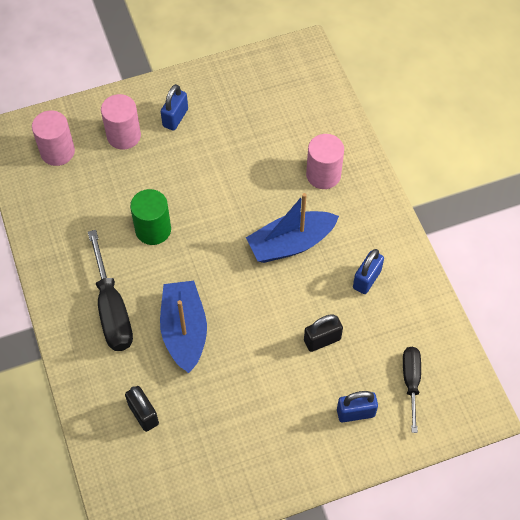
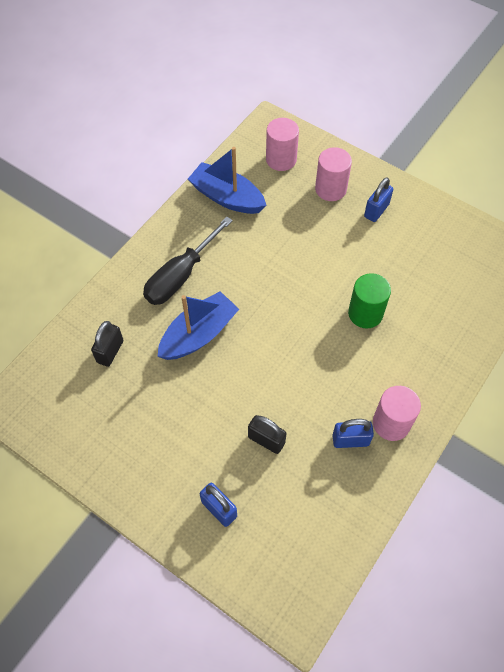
camera: 55 degrees right, 0 degrees up
green cylinder [130,189,171,245] -> green cylinder moved to [348,273,391,328]
blue padlock [161,84,188,131] -> blue padlock turned 45 degrees counterclockwise [364,178,393,222]
blue boat [246,193,339,263] -> blue boat moved to [188,147,266,214]
pink cylinder [306,134,344,189] -> pink cylinder moved to [373,386,421,441]
black screwdriver [403,347,421,433] -> none

